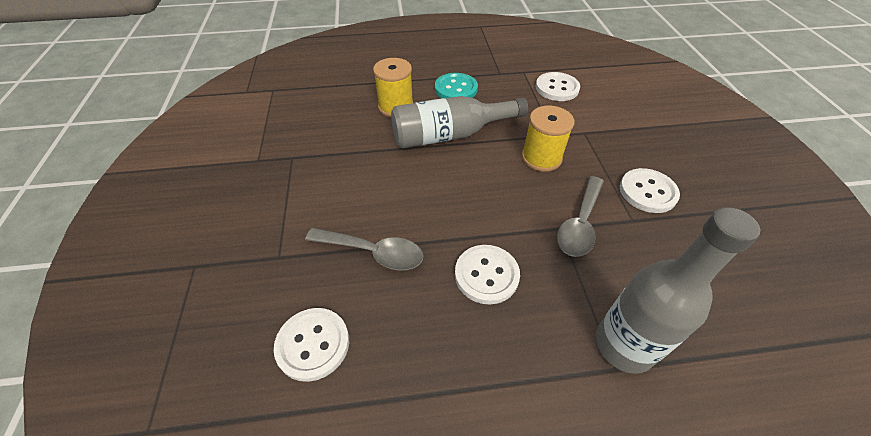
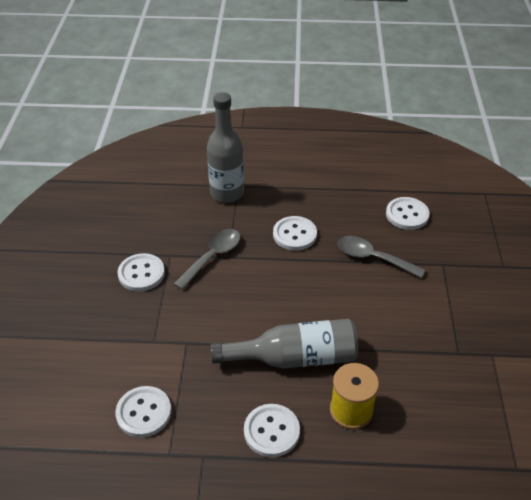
camera: 170 degrees left, 5 degrees down
turquoise button [435,73,478,98] -> white button [244,404,300,457]
yellow spool [522,106,574,172] -> none

